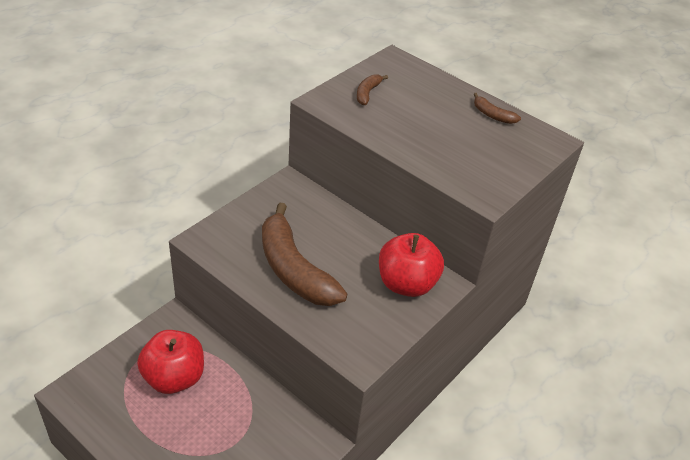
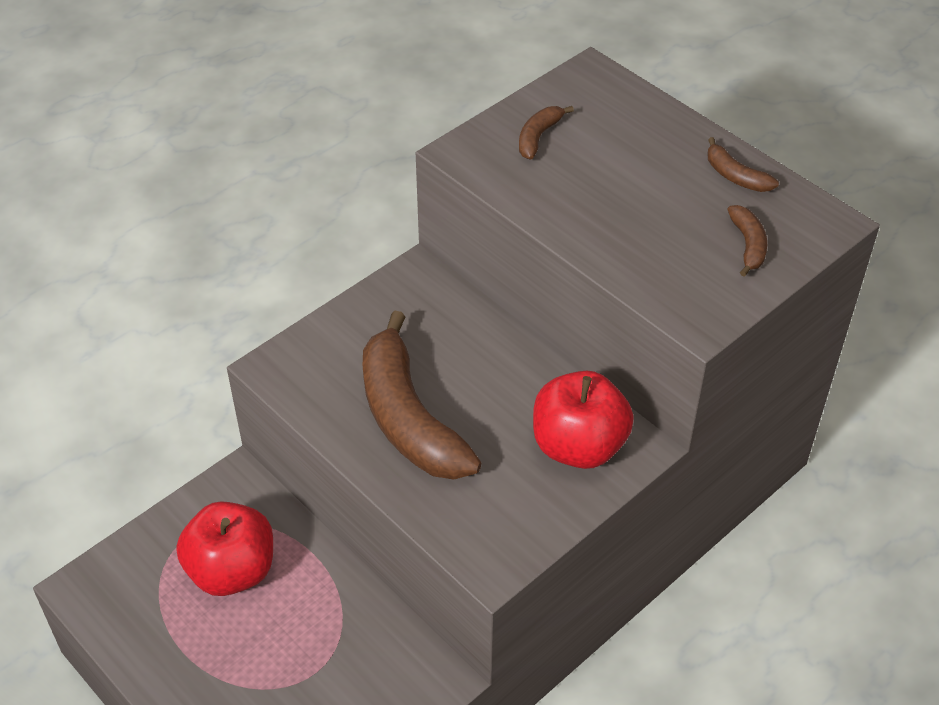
camera: 10 degrees right, 5 degrees up
none -> brown banana [727,205,767,277]

